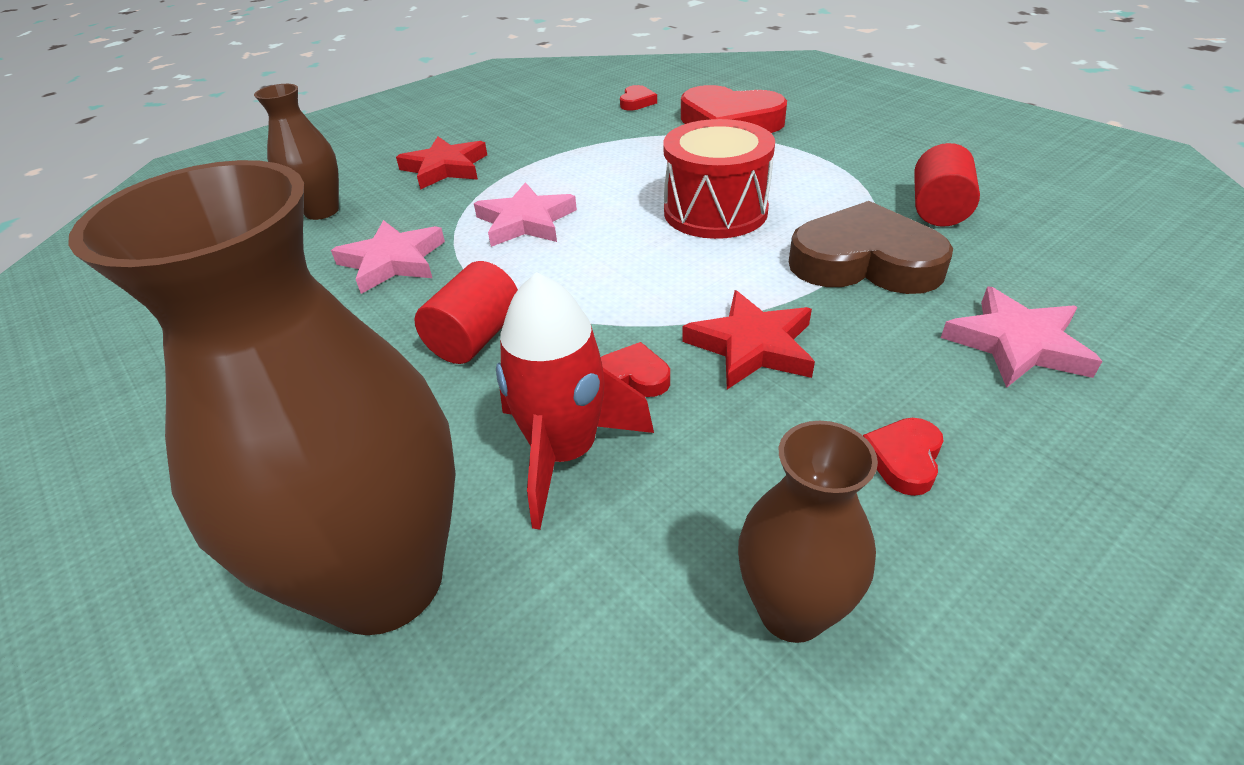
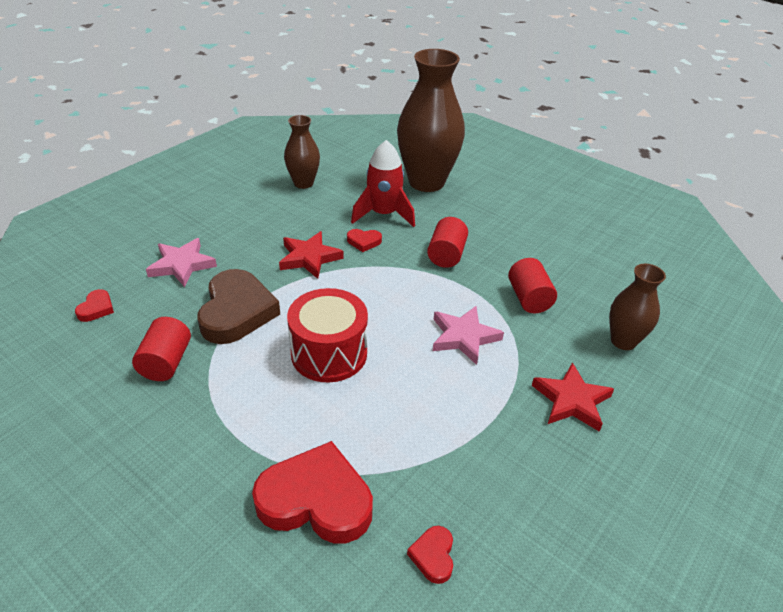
camera: 165 degrees right, 0 degrees up
pink star [331,220,445,294] -> red cylinder [508,258,557,313]
brown heart [789,201,953,294] -> brown heart turned 90 degrees counterclockwise [197,269,280,344]
red heart [863,418,944,496] -> red heart moved to [75,289,114,322]

